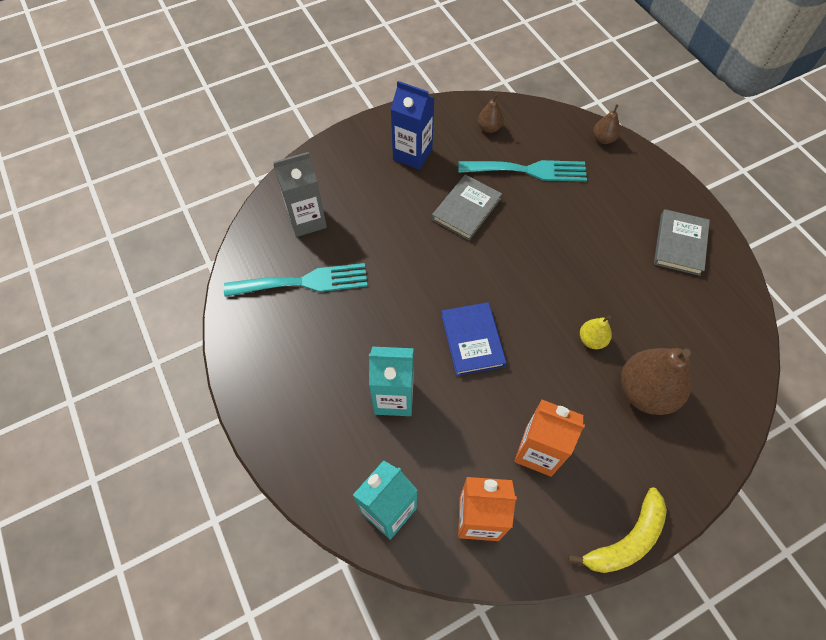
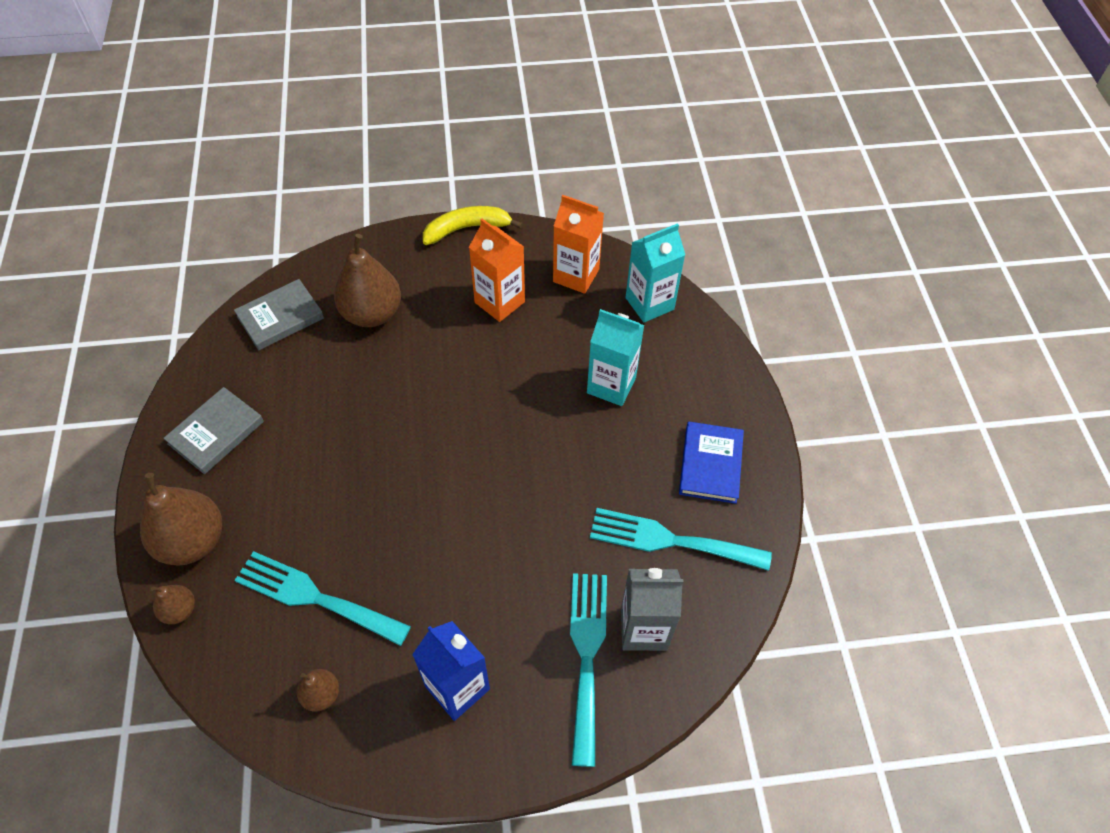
camera: 160 degrees left, 5 degrees down
grey book [432,174,502,240] -> grey book moved to [234,279,324,350]
blue book [441,302,507,376] -> blue book moved to [679,422,744,504]
yellow pear [580,316,612,349] -> none
none -> brown pear [140,473,222,566]
none -> turquoise fork [570,573,607,767]

